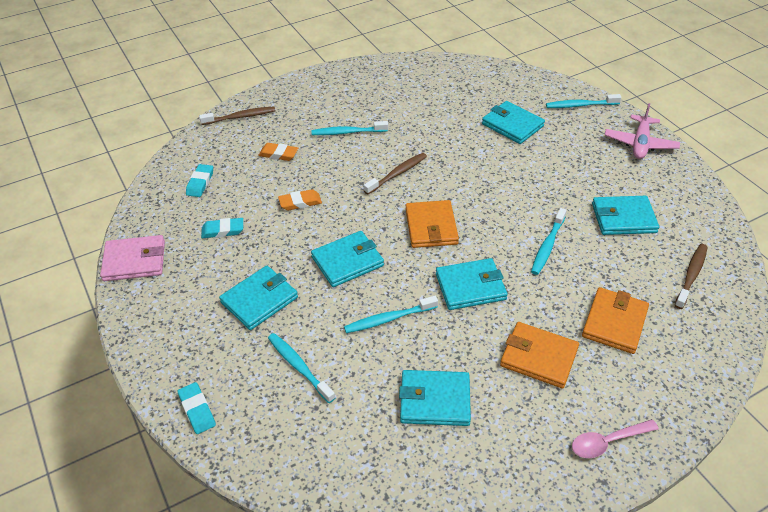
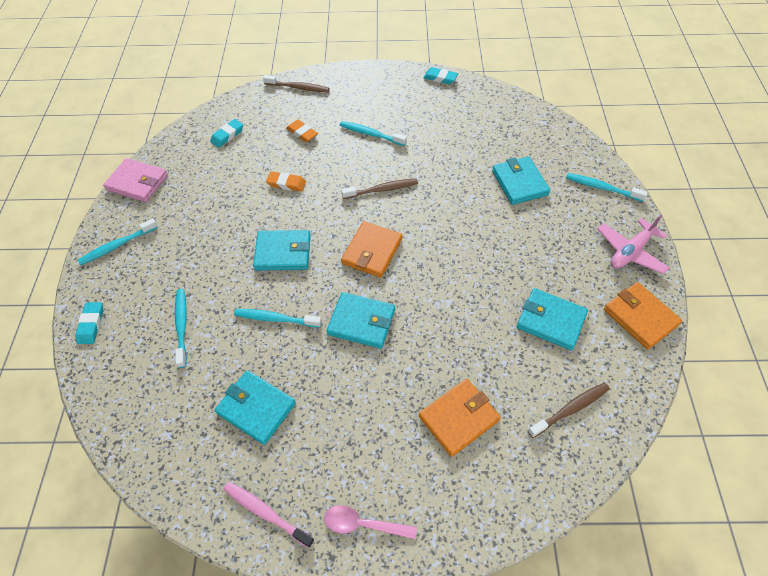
camera: 30 degrees right, 10 degrees up
turquoise eraser [201,218,243,238] -> turquoise eraser moved to [423,67,458,84]
turquoise wallet [219,266,298,330] -> none
orange wallet [500,322,579,388] -> orange wallet moved to [604,282,682,349]
turquoise toothbrush [531,208,567,275] -> turquoise toothbrush moved to [78,218,158,265]
none -> pink toothbrush [223,482,314,548]

